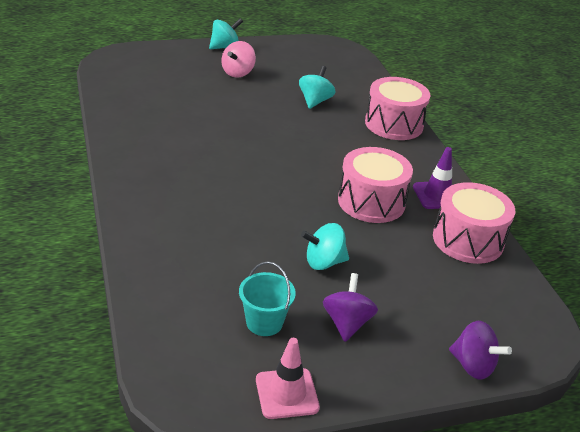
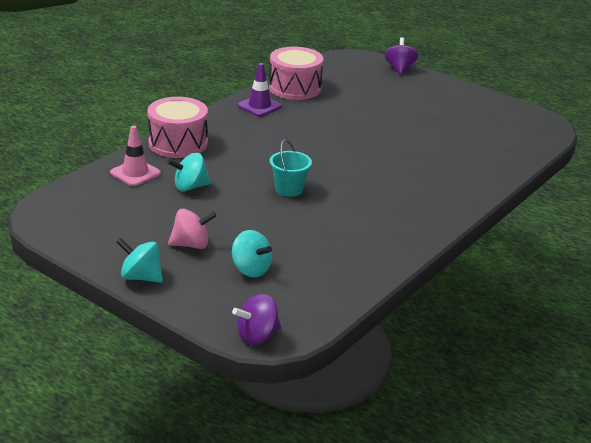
camera: 125 degrees left, 5 degrees down
turquoise bucket [239,261,296,336] -> turquoise bucket moved to [270,139,312,197]
pink traffic cone [256,338,320,419] -> pink traffic cone moved to [110,125,161,186]
turquoise spinning top [301,223,349,270] -> turquoise spinning top moved to [232,230,272,277]
purple spinning top [323,273,378,342] -> purple spinning top moved to [232,294,281,345]
pink drum [338,147,413,223] -> none

